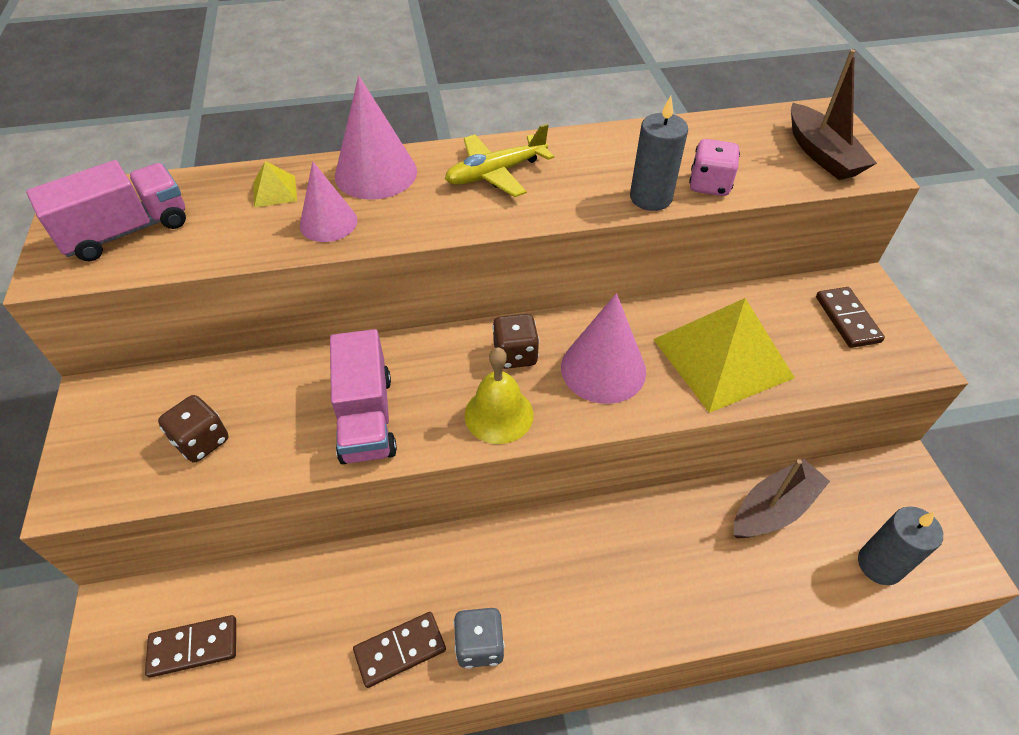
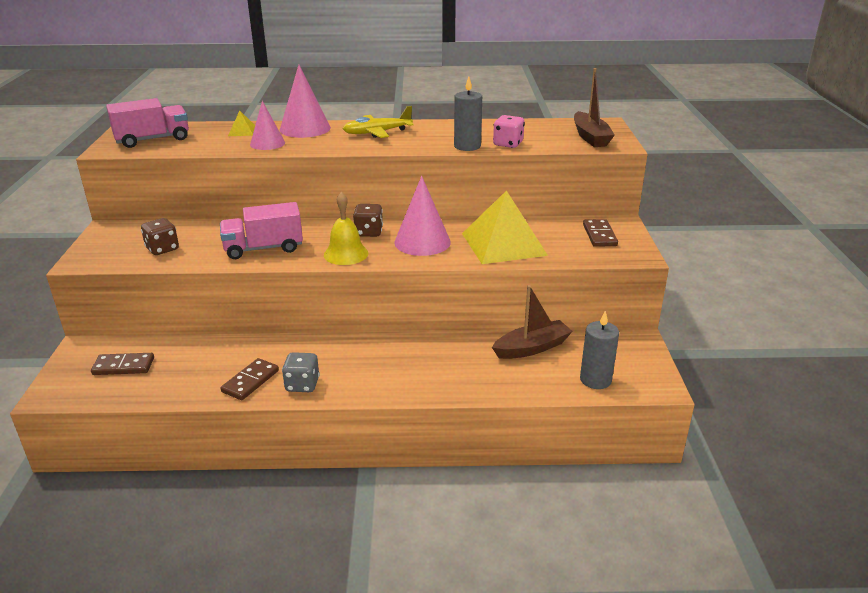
camera: 10 degrees right, 20 degrees down
pink truck [330,329,397,464] -> pink truck turned 75 degrees clockwise [220,202,303,259]
brown domino [353,612,446,688] -> brown domino turned 45 degrees counterclockwise [221,358,279,400]

